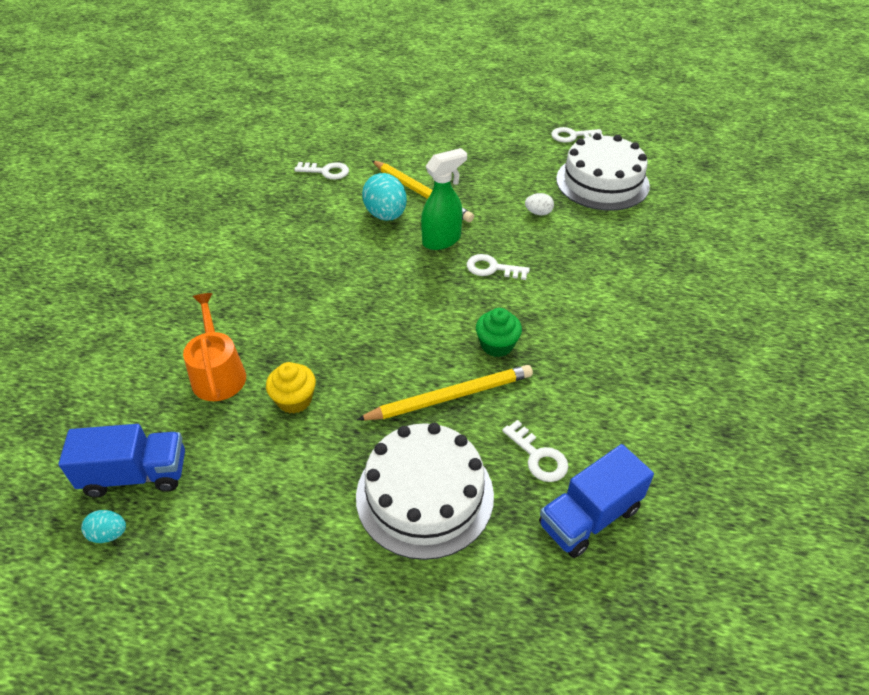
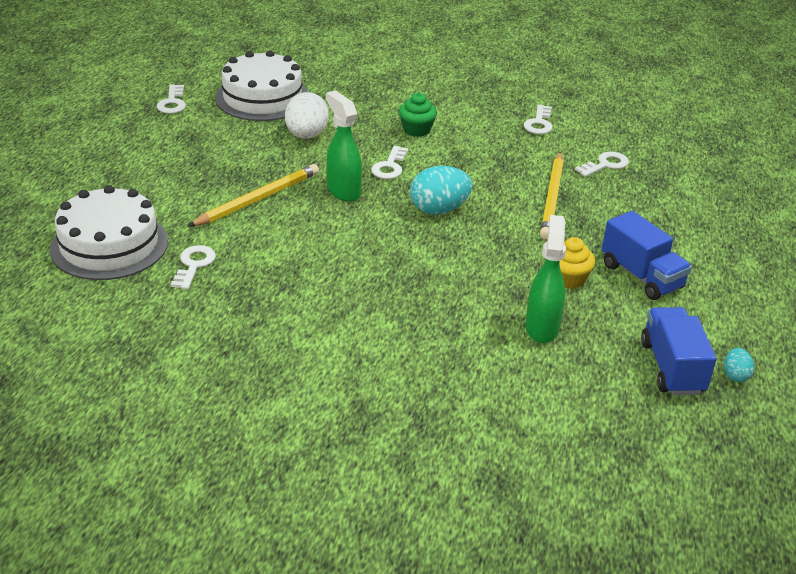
camera: 90 degrees left, 10 degrees down
orange watering can [183,293,246,401] -> green spray bottle [525,215,566,343]
white cake [356,423,494,560] -> white cake moved to [50,185,168,280]
yellow pencil [357,365,533,420] -> yellow pencil turned 150 degrees counterclockwise [540,152,564,239]
turquoise egg [362,173,407,221] -> turquoise egg moved to [410,166,473,215]
green cupcake [476,308,522,357] -> green cupcake moved to [399,93,437,137]
white egg [525,193,554,215] -> white egg [285,92,329,139], size x1.96
blue truck [539,444,654,558] -> blue truck moved to [602,211,692,300]
none -> white key [524,104,553,134]

